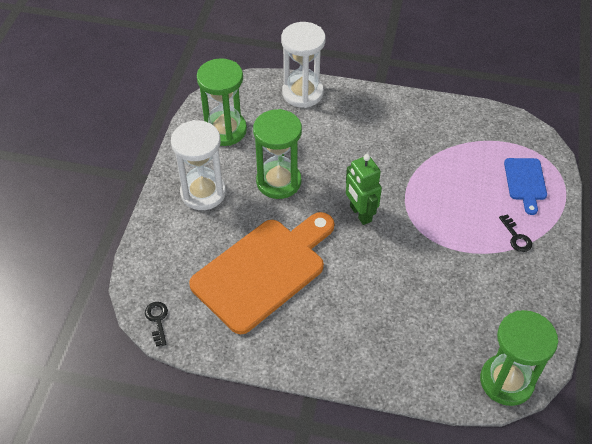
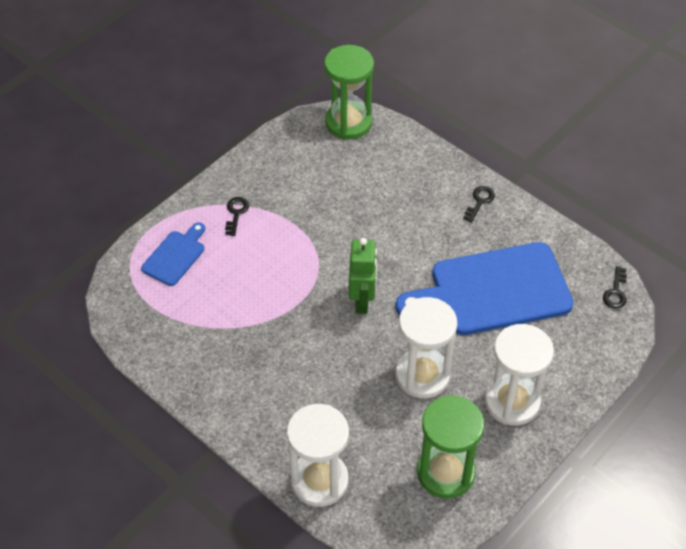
camera: 150 degrees left, 0 degrees up
orange cutting board [189,212,334,334] -> blue cutting board [396,242,574,335]
green hourglass [253,109,302,199] -> white hourglass [395,297,457,398]
none -> black key [463,186,495,223]

